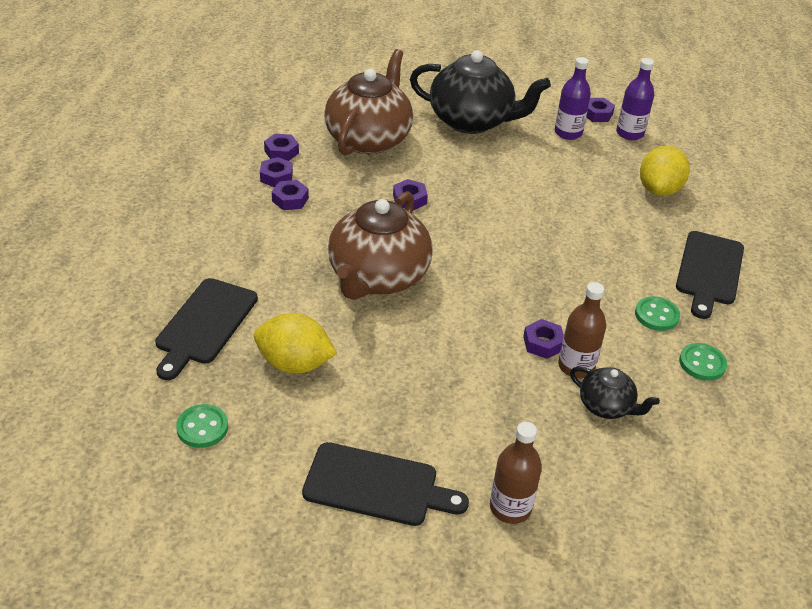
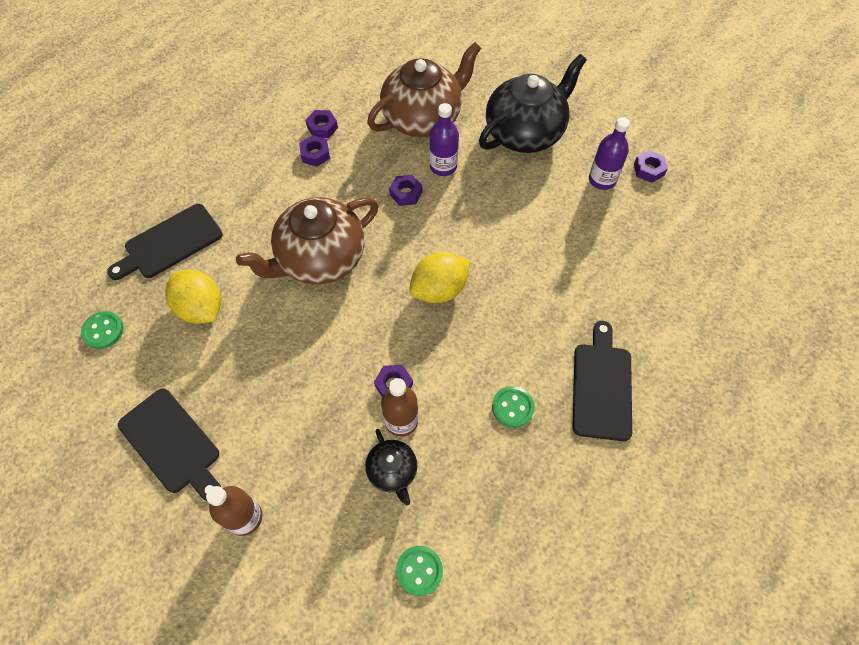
camera: 35 degrees right, 20 degrees up
purple nut [264,134,299,161] -> none
black teapot [410,50,551,134] -> black teapot turned 90 degrees counterclockwise [479,54,587,153]
purple bottle [616,58,654,140] -> purple bottle moved to [429,103,459,176]
yellow lemon [640,145,690,196] -> yellow lemon moved to [409,252,470,303]
black cutting board [676,231,744,319] -> black cutting board turned 135 degrees clockwise [572,321,632,441]
green button [679,343,727,381] -> green button moved to [396,546,443,596]

